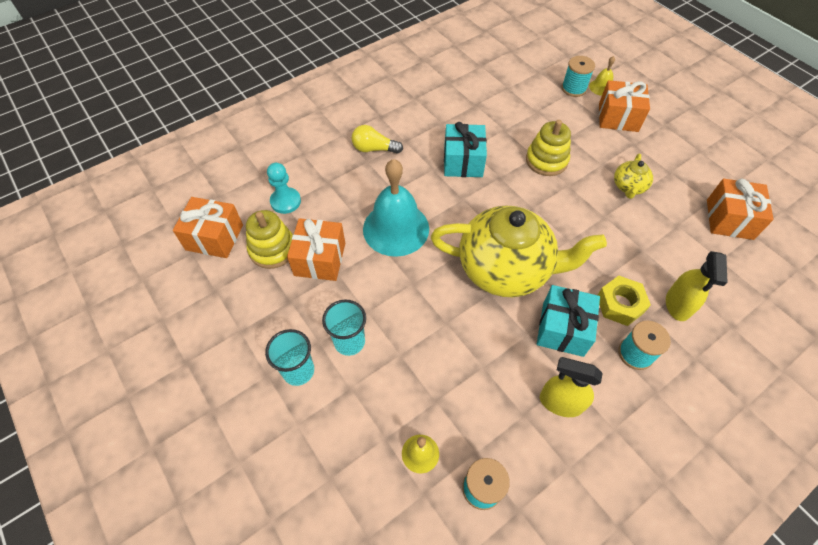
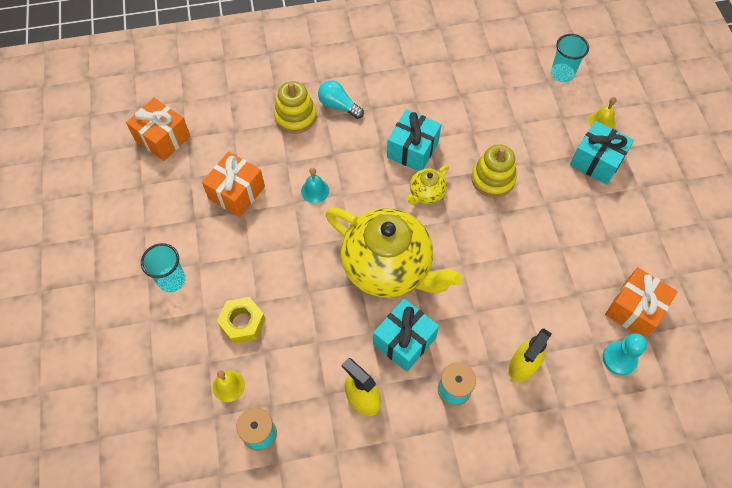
camera: 25 degrees right, 5 degrees up
yellow stacking toy [246,210,293,269] -> yellow stacking toy moved to [274,81,317,134]
turquoise pawn [267,163,301,214] -> turquoise pawn moved to [603,333,647,376]
turquoise cup [322,300,366,356] -> turquoise cup moved to [551,34,589,82]
yellow light bulb [352,125,403,154] -> turquoise light bulb [318,80,364,119]
turquoise bell [363,159,429,257] -> turquoise bell [301,168,329,203], size x0.44
turquoise spool [562,56,595,97] -> none
yellow nut [598,276,651,326] -> yellow nut moved to [217,297,266,344]
orange gift [599,80,650,132] -> turquoise gift [570,121,634,185]
yellow teapot [614,153,653,199] -> yellow teapot moved to [406,165,449,205]

